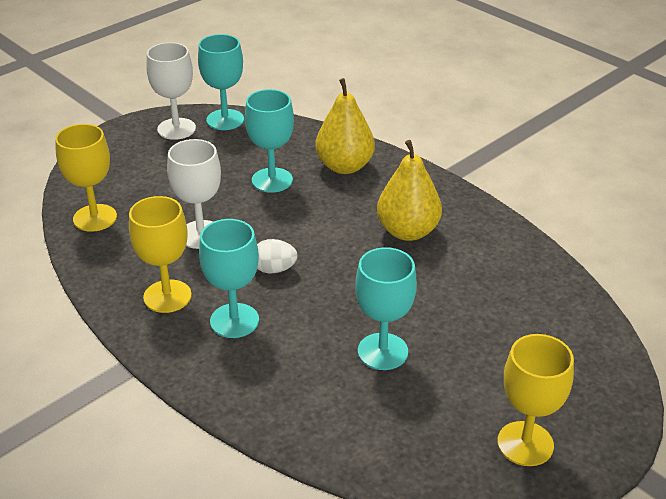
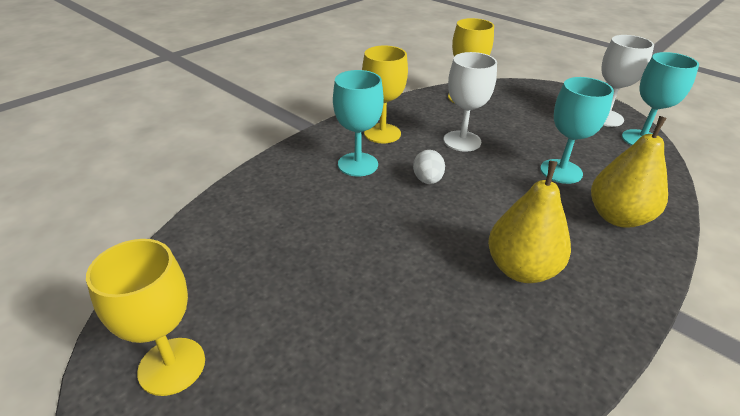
camera: 85 degrees right, 0 degrees up
turquoise goblet [355,247,417,370] -> none

